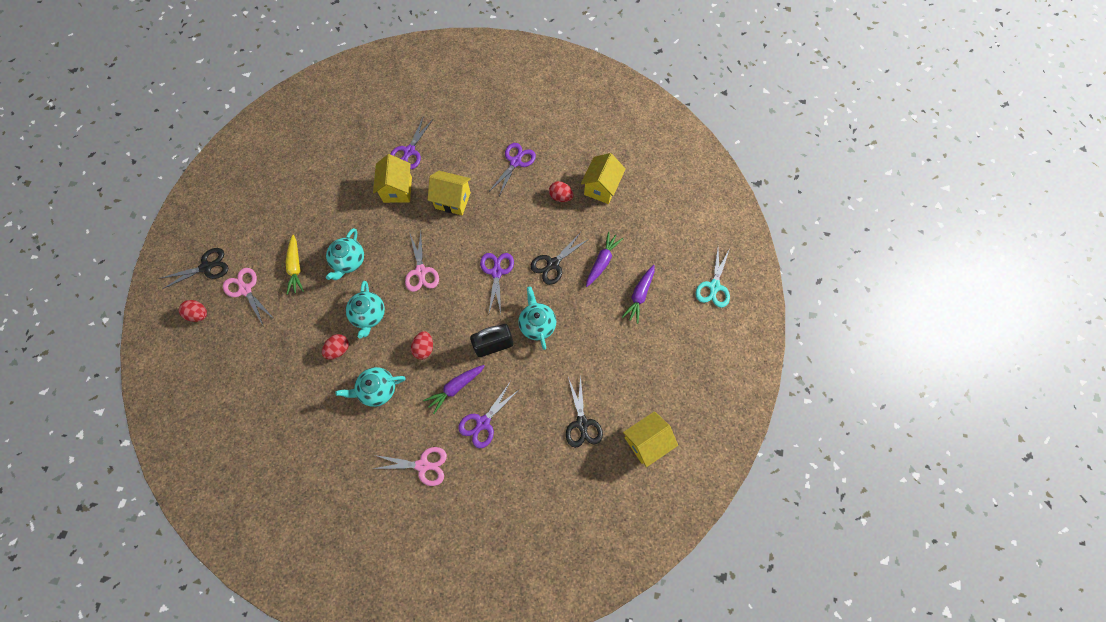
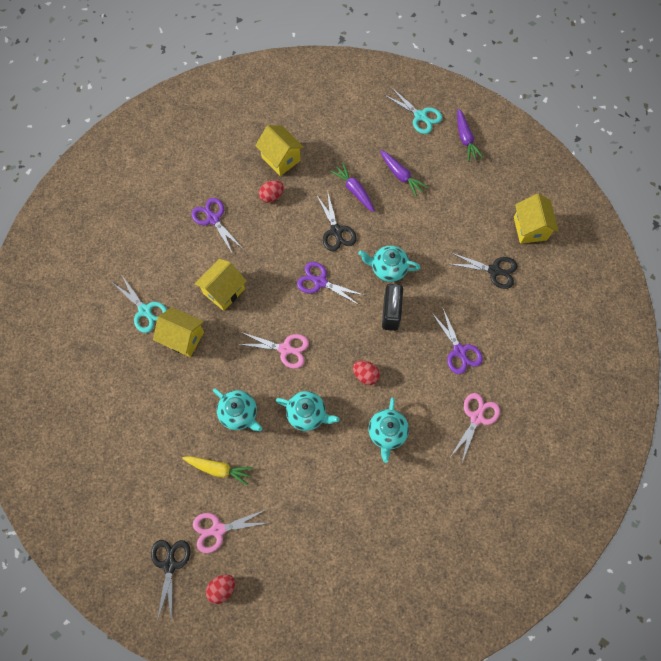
camera: 65 degrees left, 0 degrees up
red egg [322,334,349,360] -> none
purple scissors [391,116,433,169] -> turquoise scissors [113,276,167,333]
purple carrot [423,365,485,414] -> purple carrot moved to [457,108,483,162]

